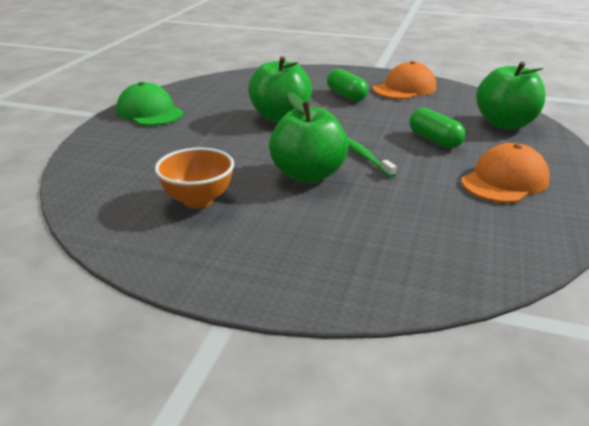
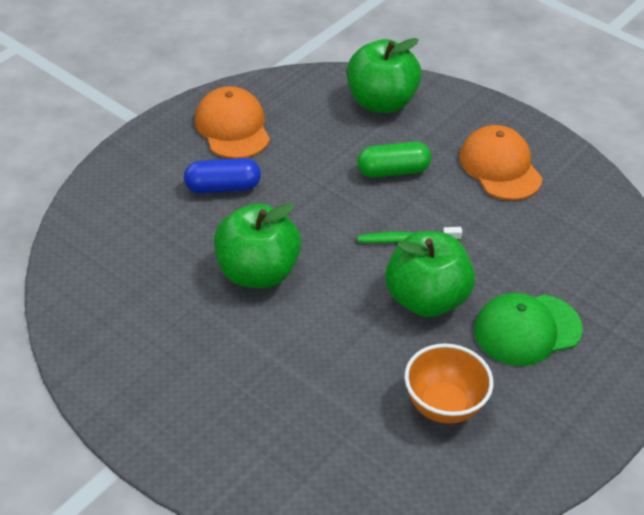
camera: 70 degrees left, 15 degrees up
green cap [116,82,183,126] -> green cap moved to [474,293,583,366]
green capsule [327,69,368,102] -> blue capsule [184,158,261,193]

